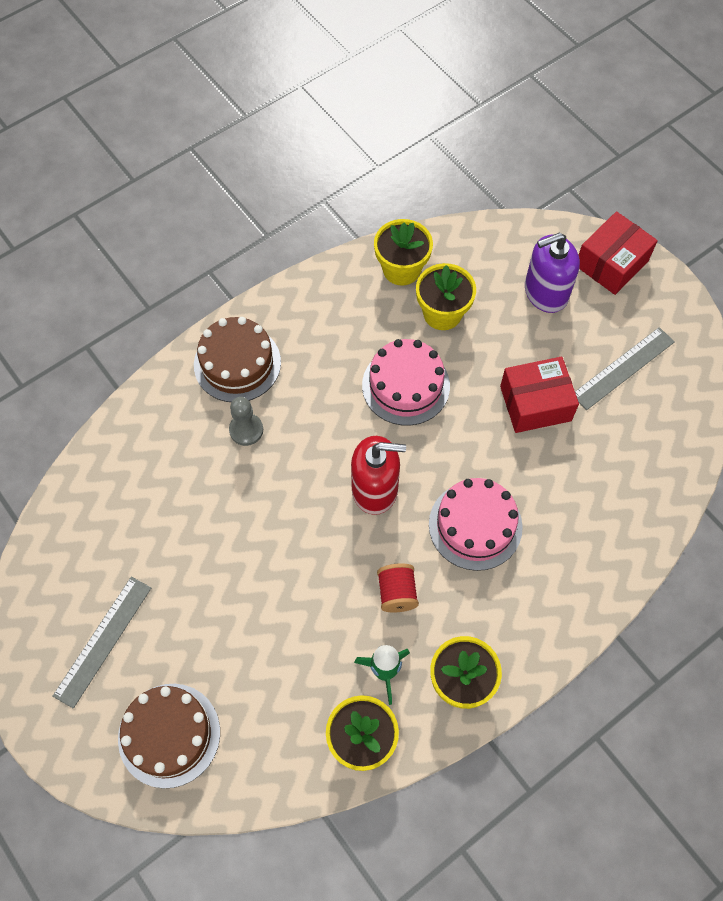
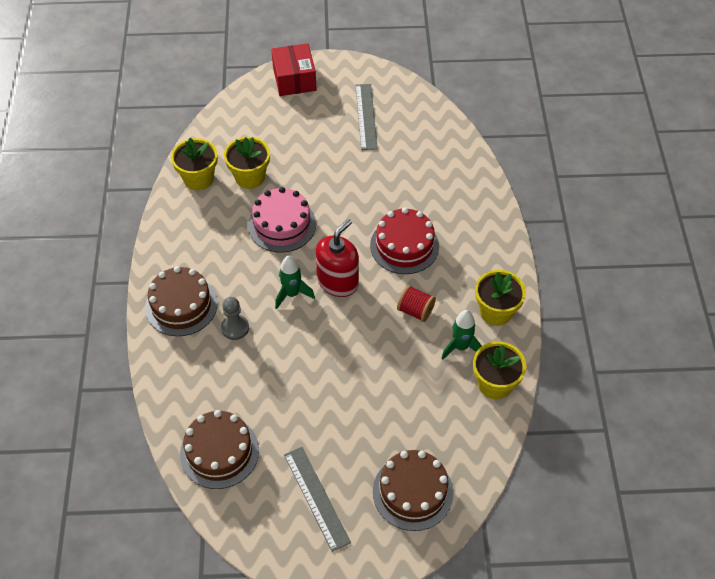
camera: 55 degrees left, 10 degrees down
pink cake [429,478,523,571] -> red cake [370,207,439,274]
red box [500,357,579,433] -> none
purple soap dispenser [525,233,580,313] -> none
none -> brown cake [180,410,259,489]
none -> green rocket [275,256,315,309]

